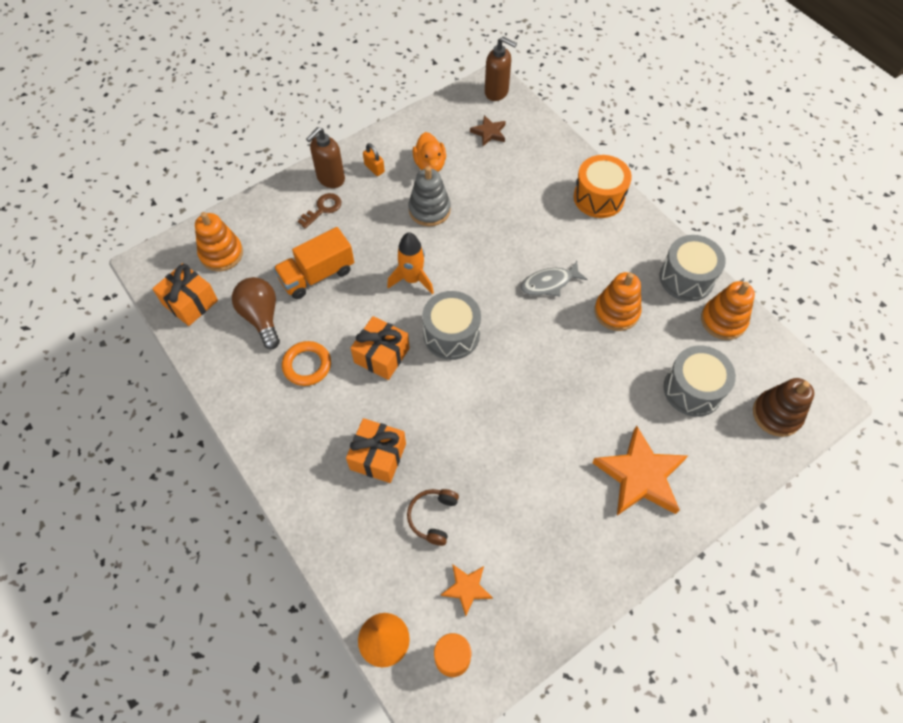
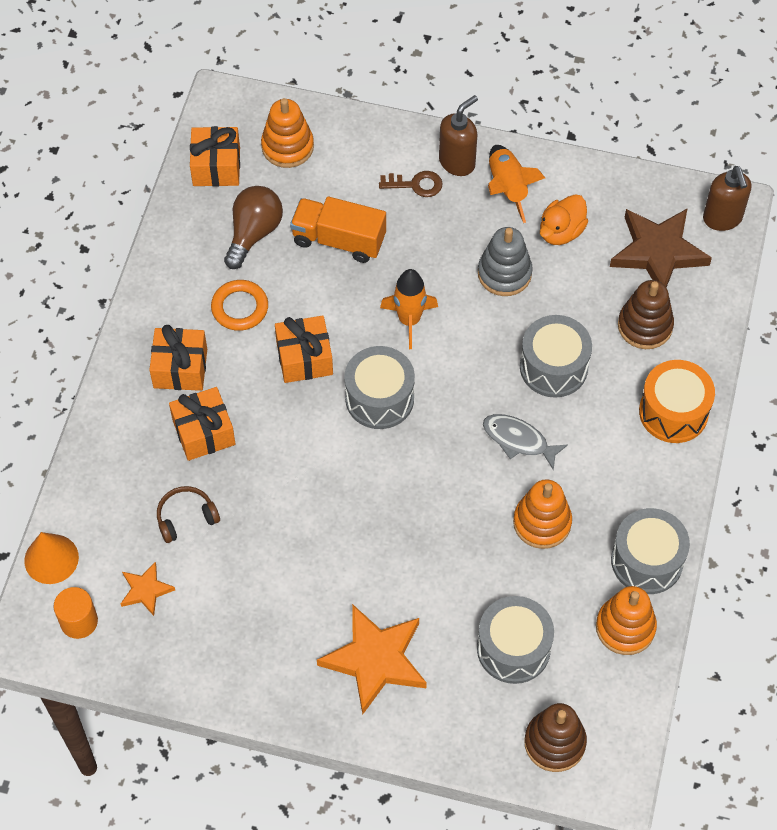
camera: 50 degrees right, 0 degrees up
brown soap dispenser [306,127,345,188] -> brown soap dispenser turned 135 degrees clockwise [439,95,478,176]
orange padlock [363,143,385,176] -> orange rocket [488,145,545,223]
brown star [470,115,506,146] -> brown star [610,208,712,288], size x1.96
none -> orange gift [149,325,207,391]
none -> grey drum [520,315,592,398]
none -> brown stacking toy [618,280,674,349]

